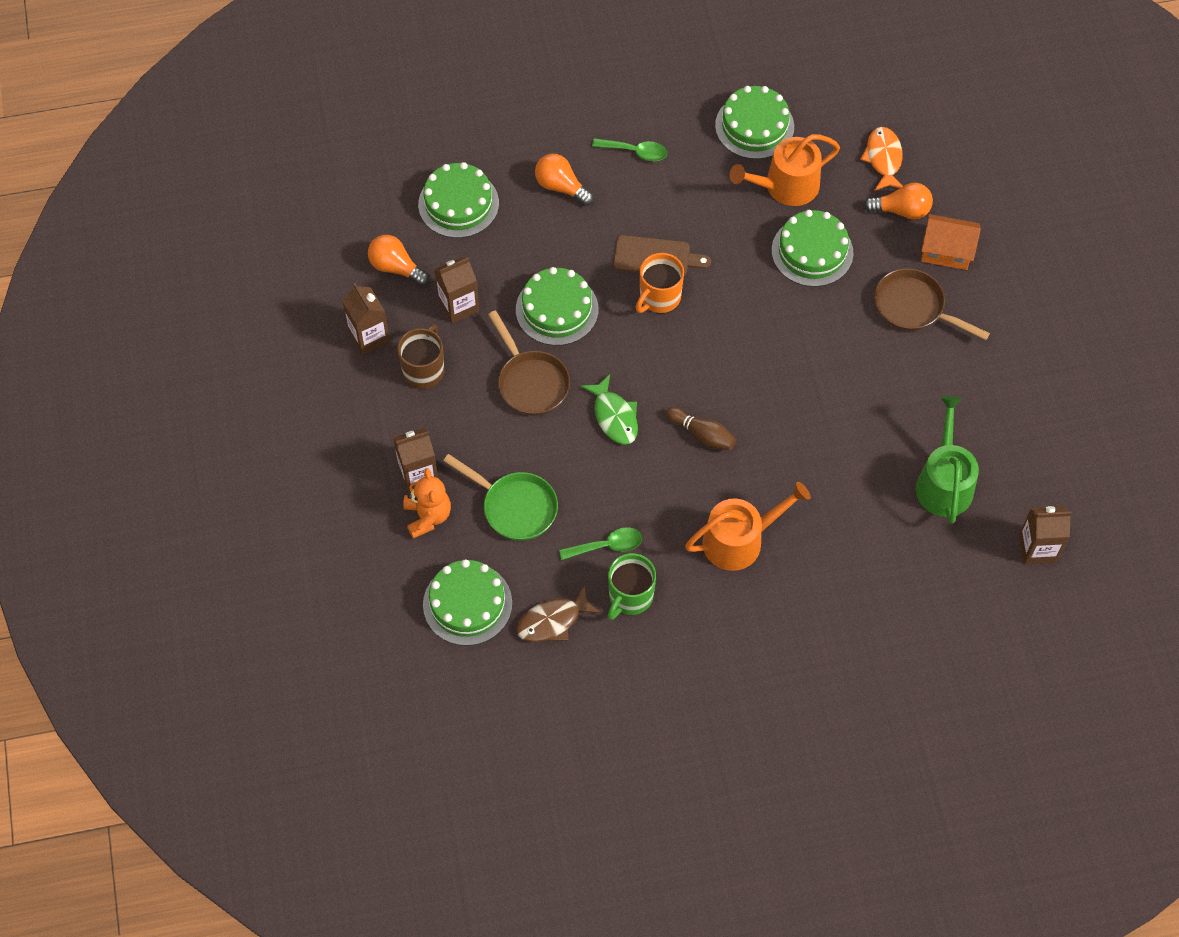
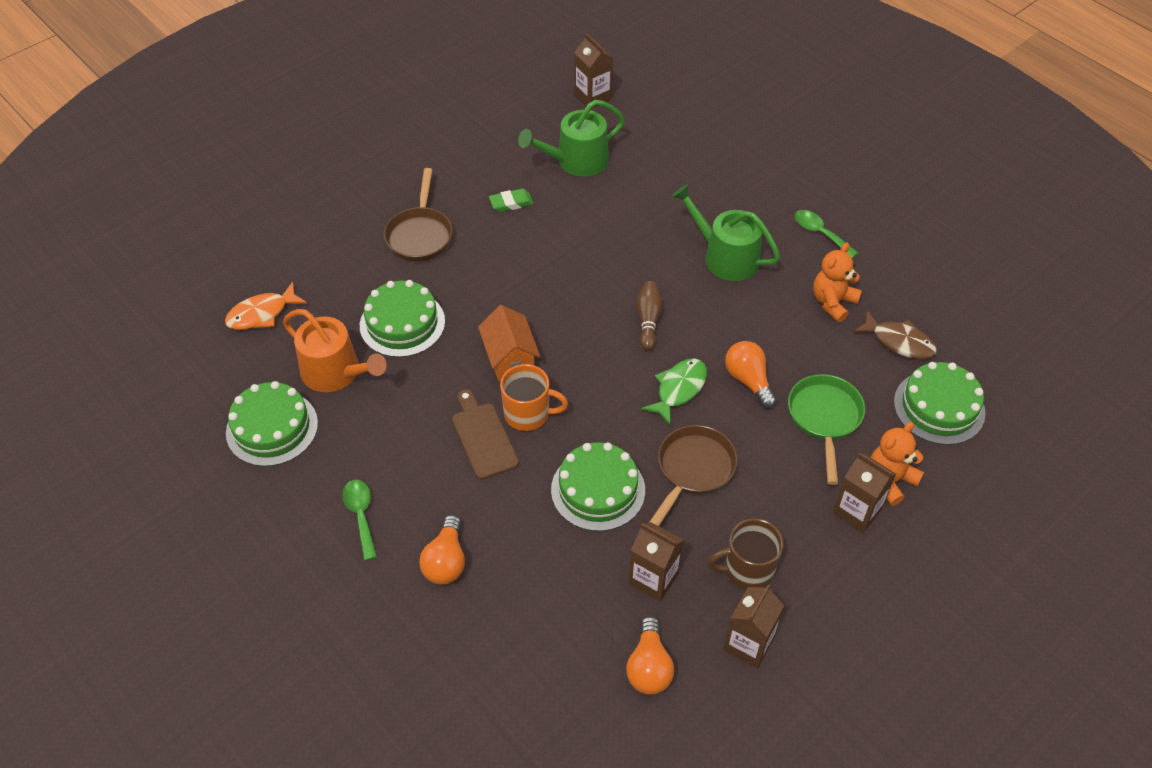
camera: 120 degrees left, 10 degrees down
green cake [418,162,499,238] -> none
green spoon [559,527,642,560] -> green spoon moved to [794,210,858,258]
green mug [608,553,656,620] -> orange teddy bear [813,243,862,322]
orange watering can [685,482,811,571] -> green watering can [672,184,780,281]
orange light bulb [863,183,933,220] -> orange light bulb moved to [725,341,777,409]
orange house [921,214,981,270] -> orange house moved to [478,305,540,381]
none -> green eraser [489,189,534,212]

